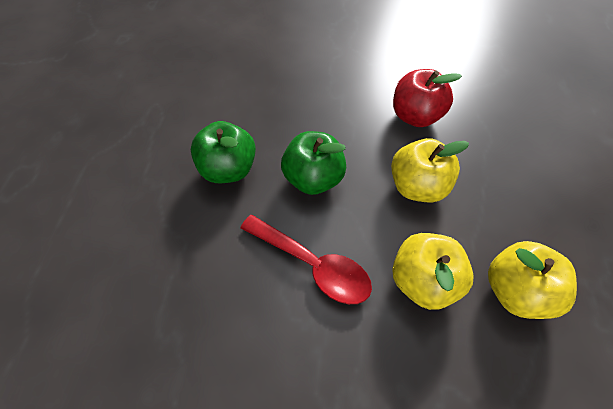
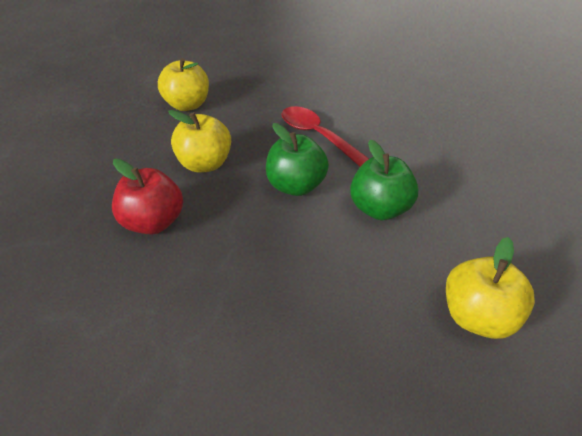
camera: 165 degrees left, 15 degrees down
yellow apple [392,233,473,310] -> yellow apple moved to [446,237,535,339]

